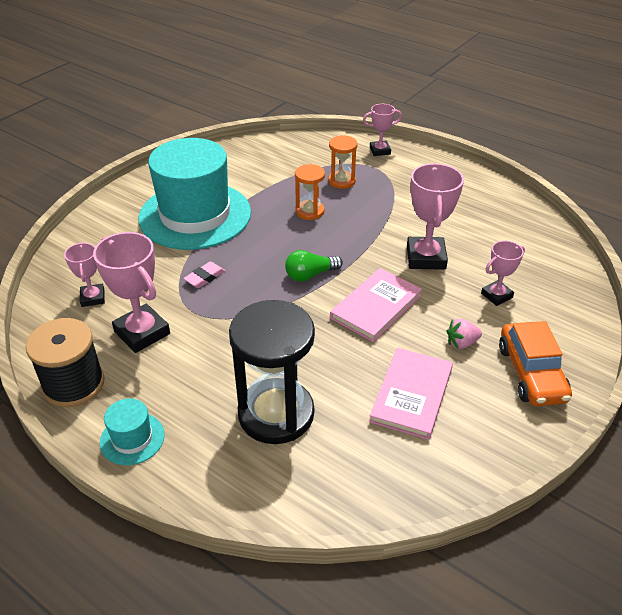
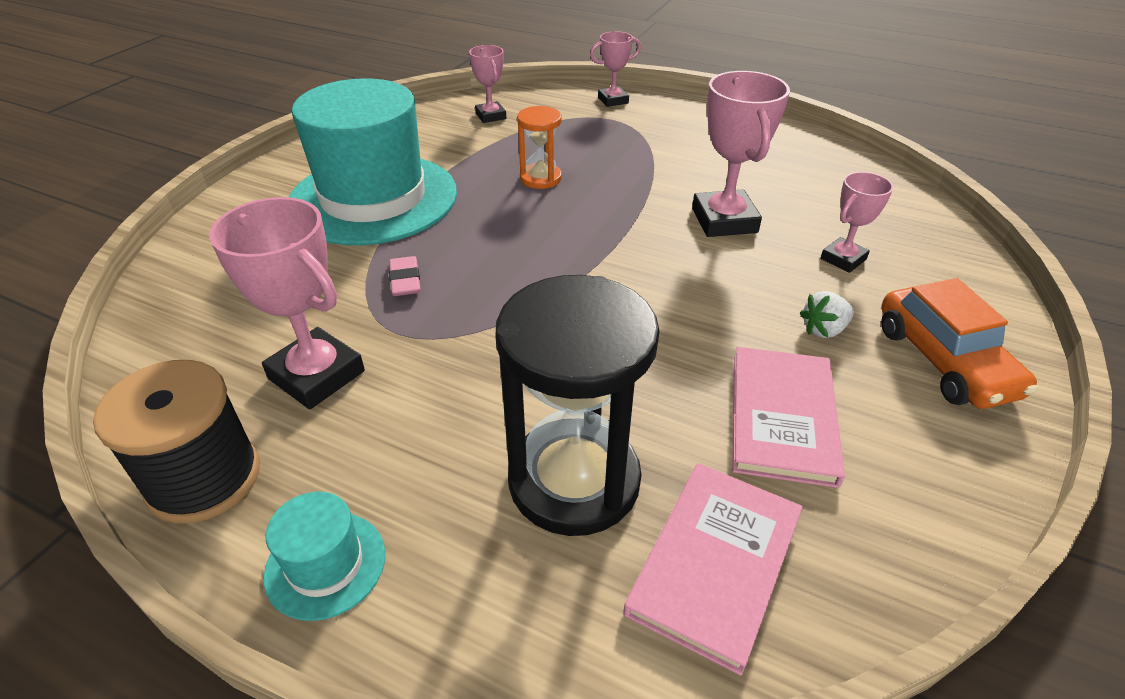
camera: 10 degrees left, 0 degrees up
pink trophy [64,242,105,307] -> pink trophy moved to [469,45,506,123]
pink eraser [183,262,225,288] -> pink eraser turned 45 degrees counterclockwise [389,256,421,296]
green light bulb [285,250,343,282] -> none
orange hourglass [328,135,358,189] -> none
pink book [330,268,422,342] -> pink book moved to [623,463,803,675]
pink strawberry [447,319,482,349] -> white strawberry [800,291,854,338]

